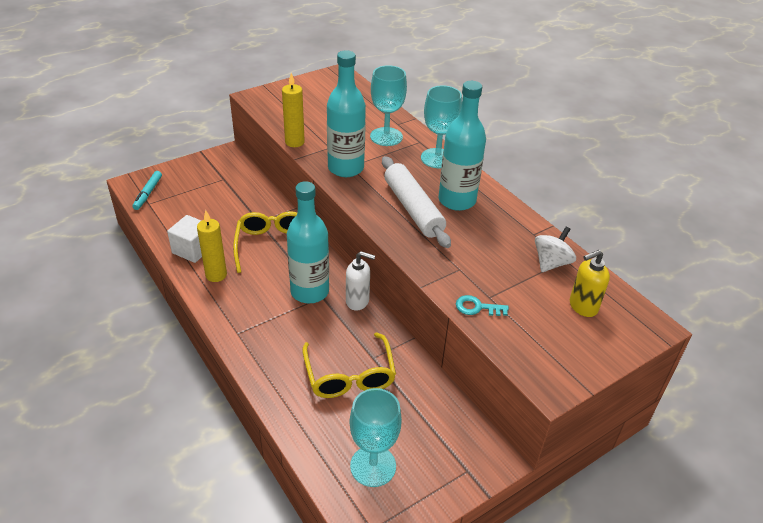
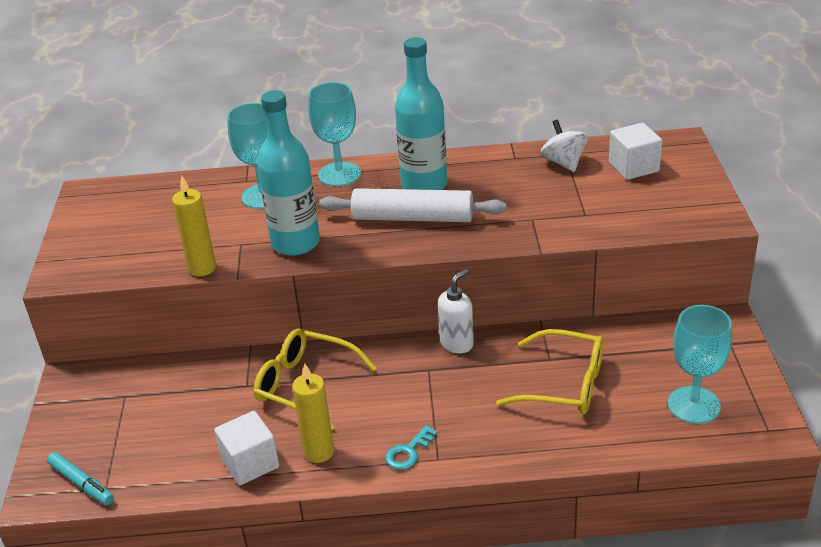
camera: 55 degrees left, 5 degrees down
turquoise bottle [287,181,329,303] -> none
turquoise key [456,295,509,316] -> turquoise key moved to [385,425,437,470]
yellow soap dispenser [570,250,610,317] -> white cube [609,123,662,180]

